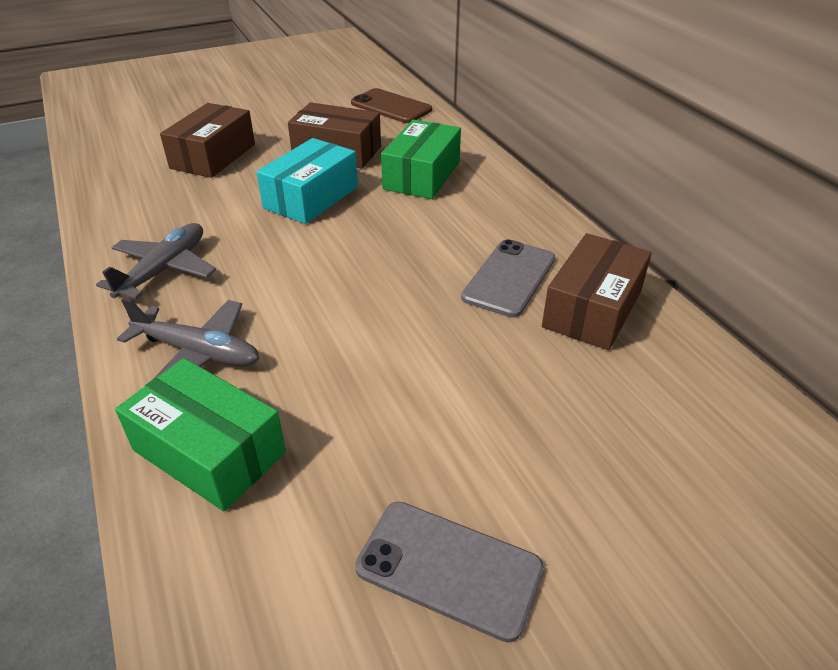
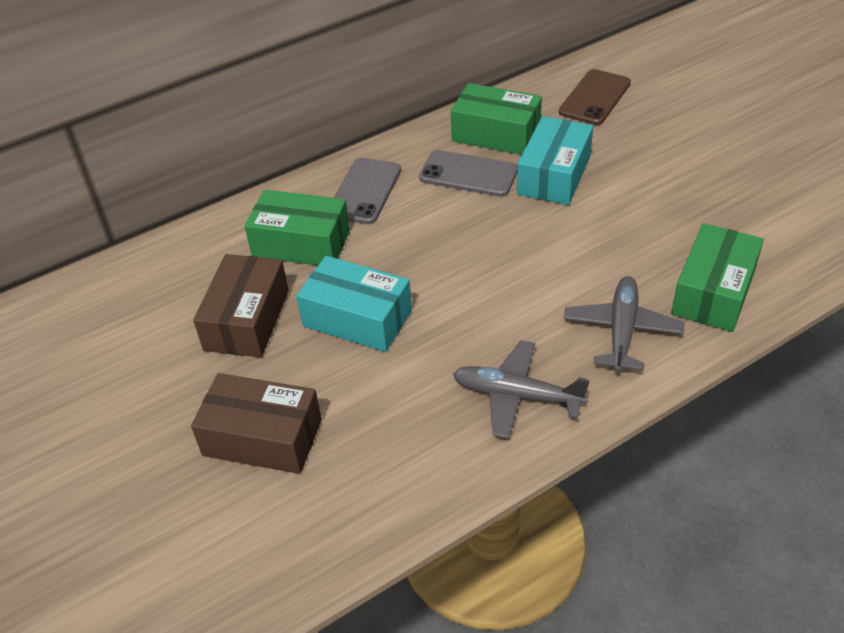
camera: 95 degrees left, 5 degrees up
brown phone [351,88,432,123] -> brown phone moved to [559,69,631,125]
grey phone [355,501,544,643] -> grey phone moved to [334,158,401,224]
brown box [542,233,652,350] -> green box [451,83,542,155]
none -> turquoise box [517,116,593,205]

